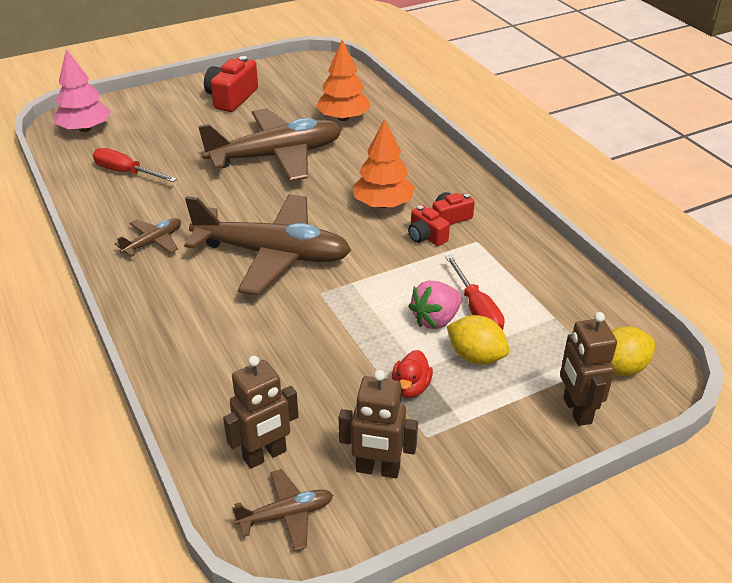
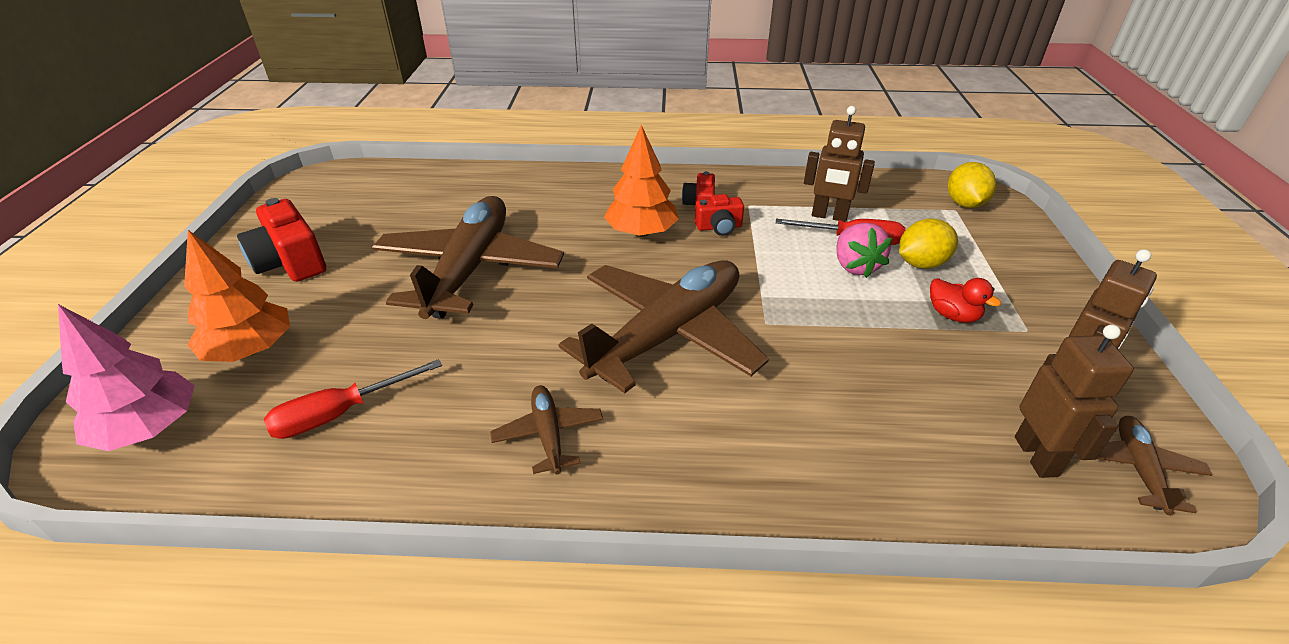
camera: 60 degrees left, 0 degrees up
orange tree [316,39,370,121] -> orange tree moved to [184,230,290,362]
brown robot [560,312,617,426] -> brown robot moved to [804,106,875,222]

